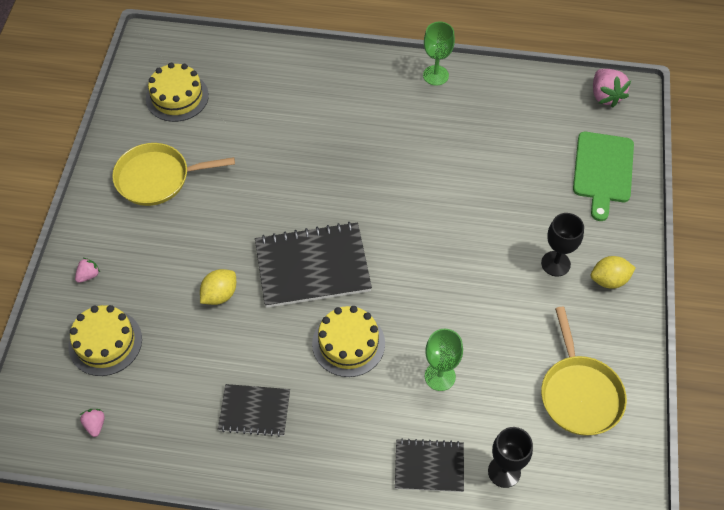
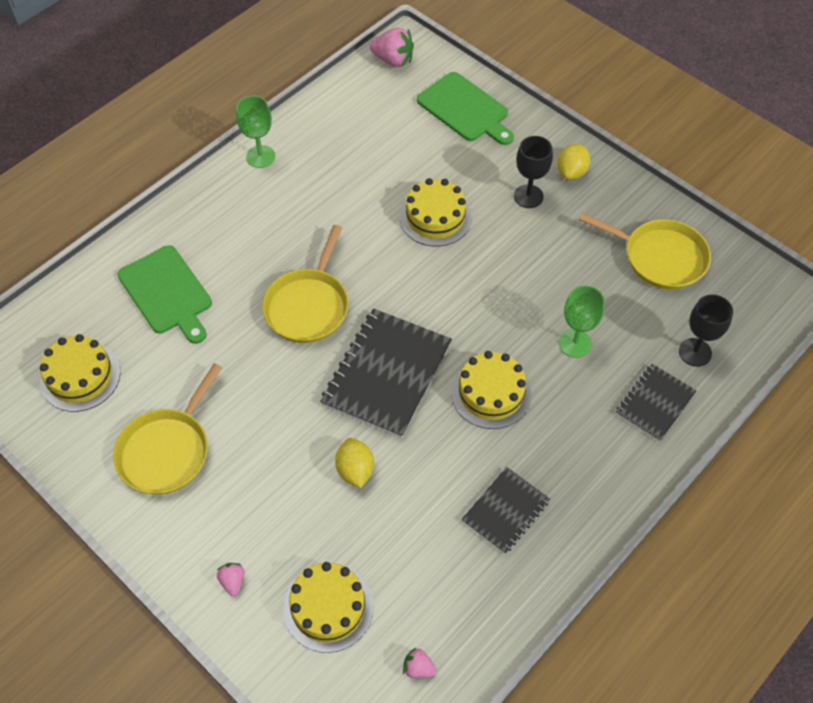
camera: 55 degrees left, 0 degrees up
none -> green cutting board [118,245,212,344]
none -> yellow pan [262,225,349,343]
none -> yellow cake [400,178,472,246]

